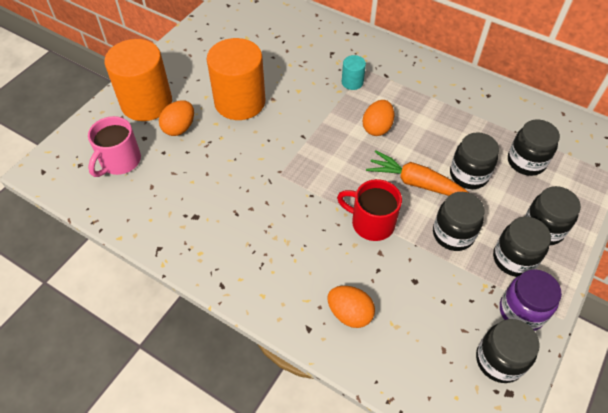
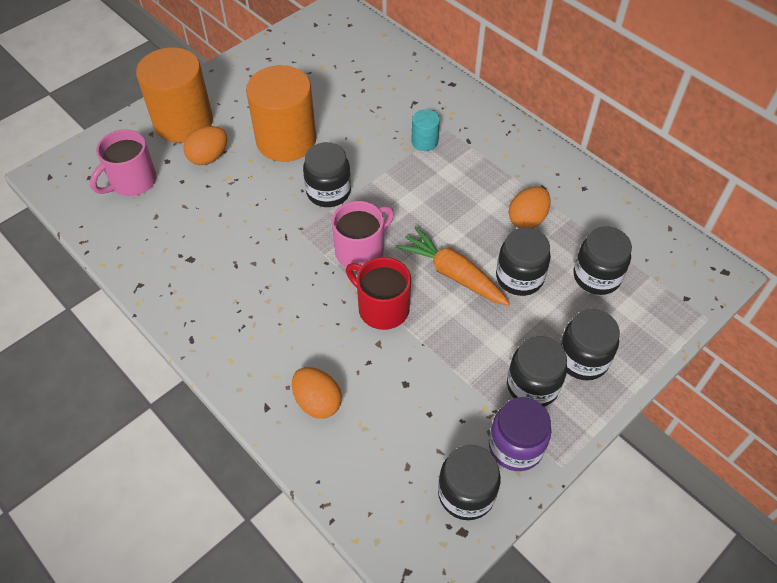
camera: 15 degrees right, 0 degrees up
orange egg [363,100,394,136] -> orange egg moved to [509,186,551,228]
black jar [433,192,485,251] -> black jar moved to [303,142,351,207]
none -> pink mug [332,201,394,271]

